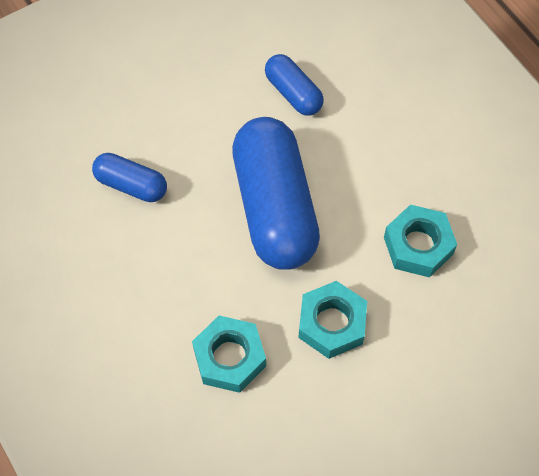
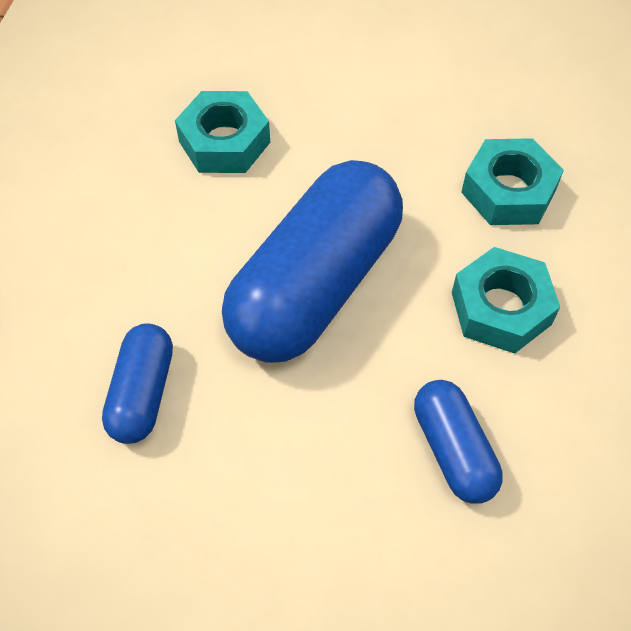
camera: 135 degrees left, 5 degrees down
turquoise nut [298,281,367,359] -> turquoise nut moved to [452,247,560,354]

